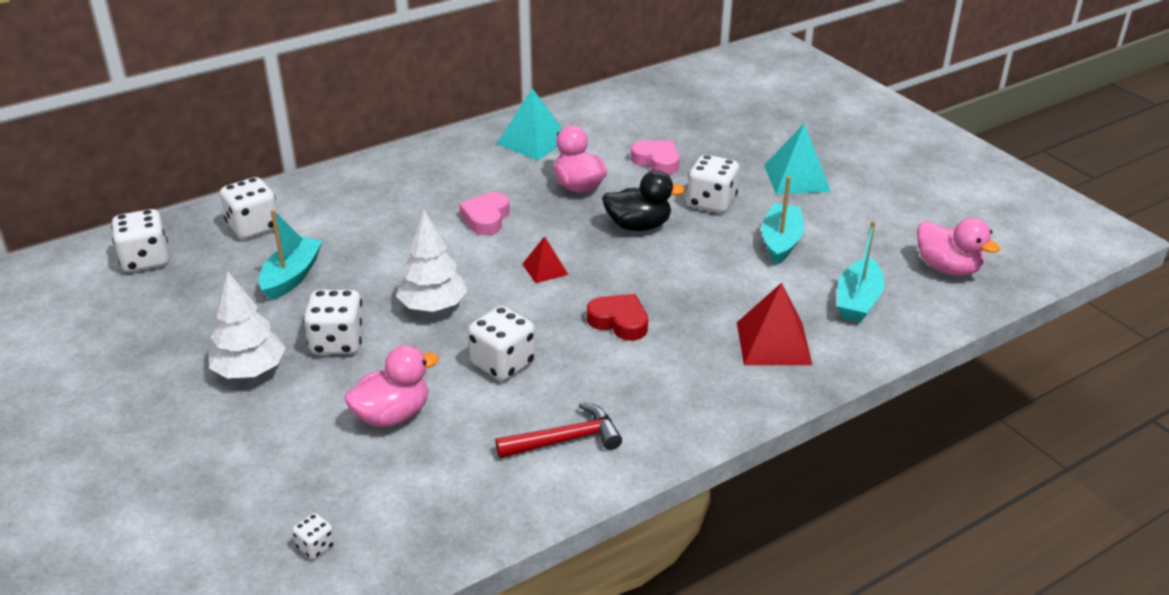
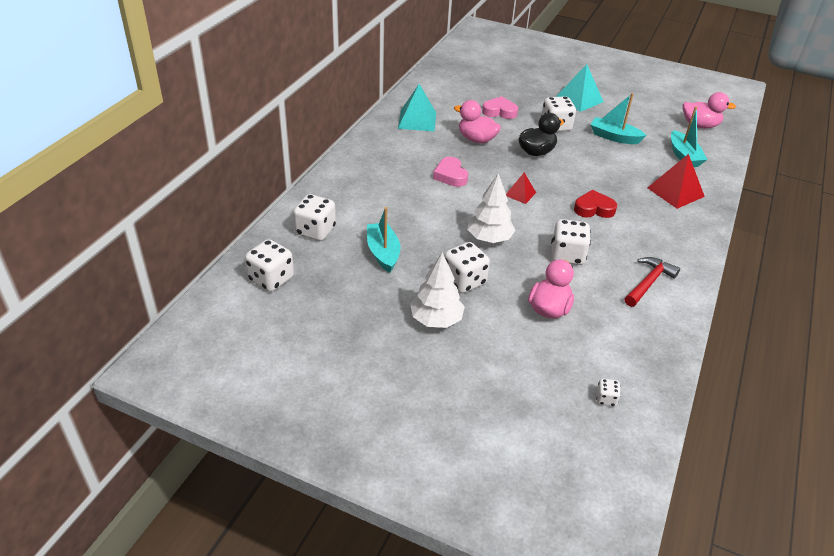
camera: 35 degrees left, 5 degrees up
turquoise boat [761,176,804,265] -> turquoise boat turned 45 degrees counterclockwise [591,93,647,144]

